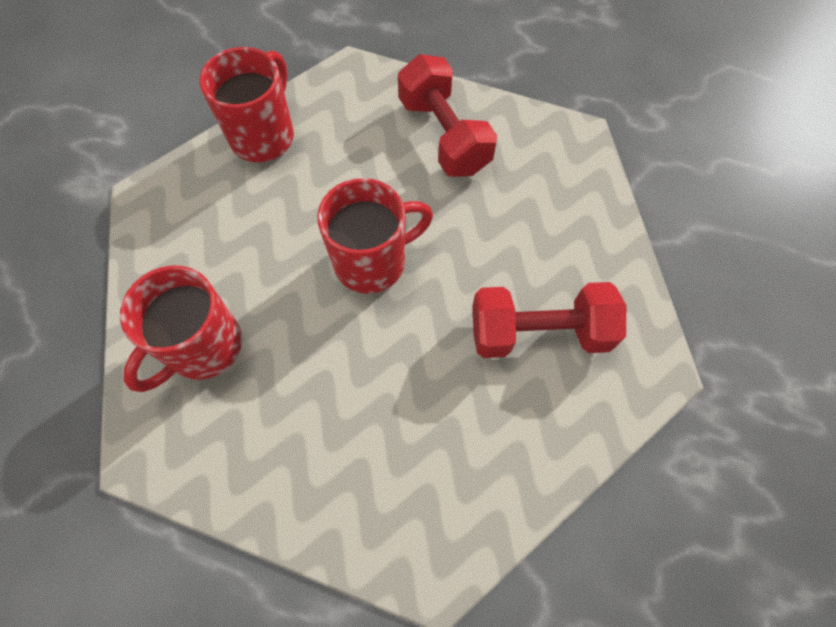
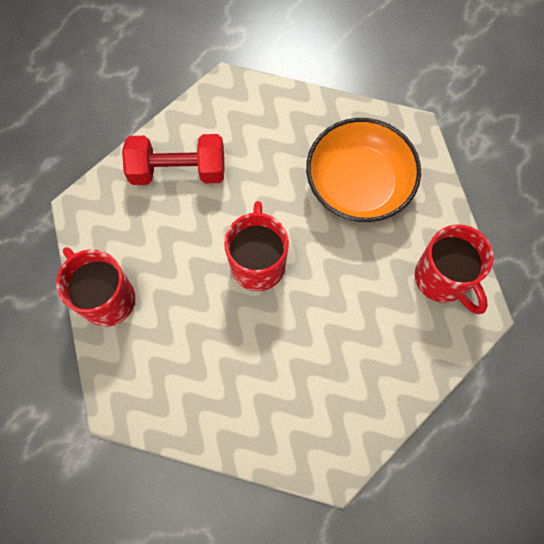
camera: 65 degrees left, 5 degrees up
red mug [120,265,242,392] -> red mug moved to [415,224,494,314]
red dumbbell [473,282,626,358] -> orange bowl [306,118,421,222]

